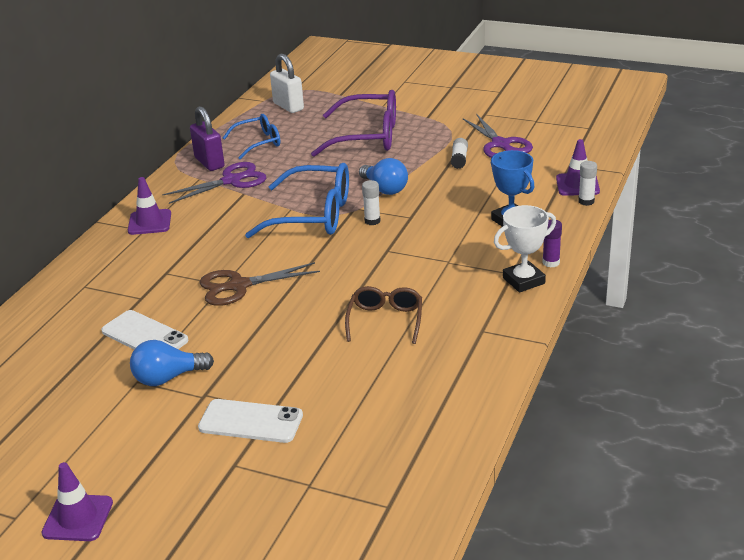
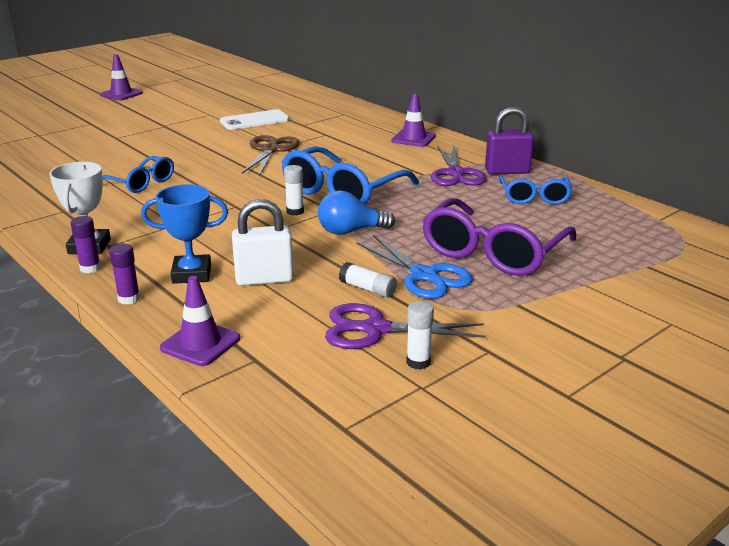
camera: 115 degrees right, 5 degrees down
blue light bulb [130,340,214,386] -> none
white phone [198,399,303,443] -> none
white padlock [270,54,304,113] -> white padlock moved to [232,199,294,286]
brown glasses [345,286,422,344] -> blue glasses [102,156,174,193]
white glue stick [578,161,597,206] -> white glue stick moved to [406,301,434,370]
none -> purple glue stick [109,243,140,305]
none -> blue scissors [356,235,473,299]

